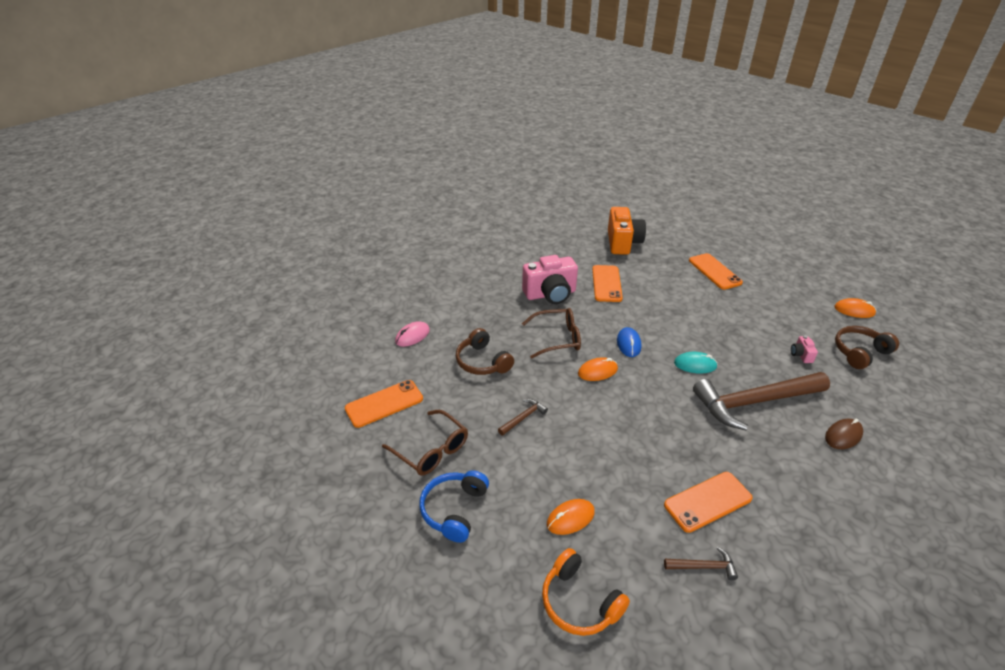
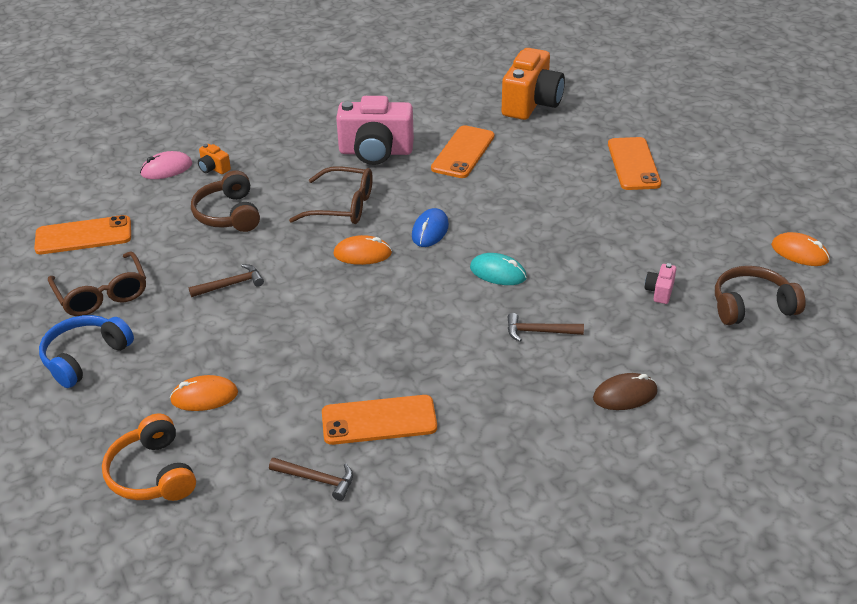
camera: 20 degrees right, 0 degrees up
brown hammer [693,372,830,430] -> brown hammer [508,313,584,342], size x0.40
none -> orange camera [198,144,231,174]

